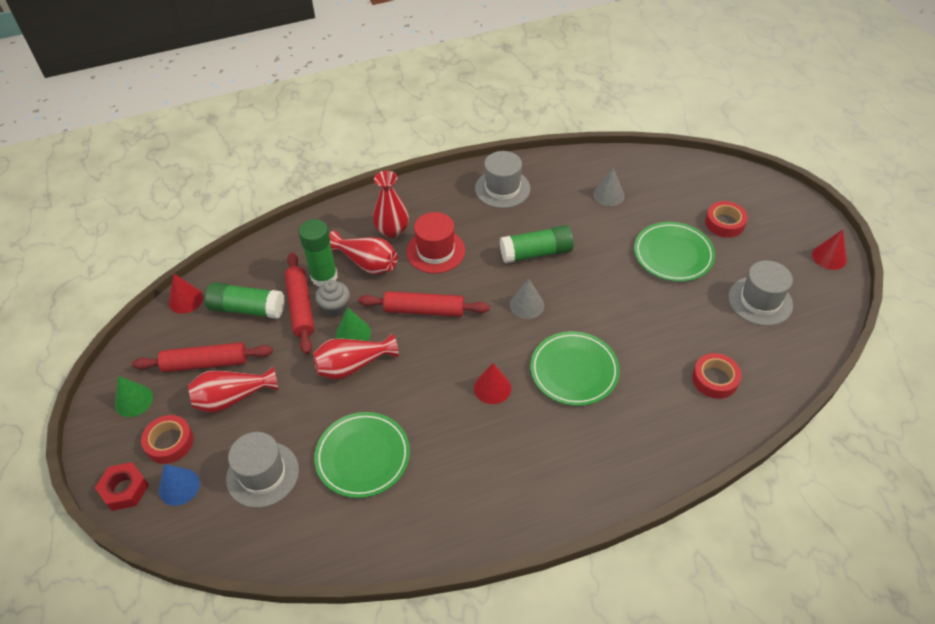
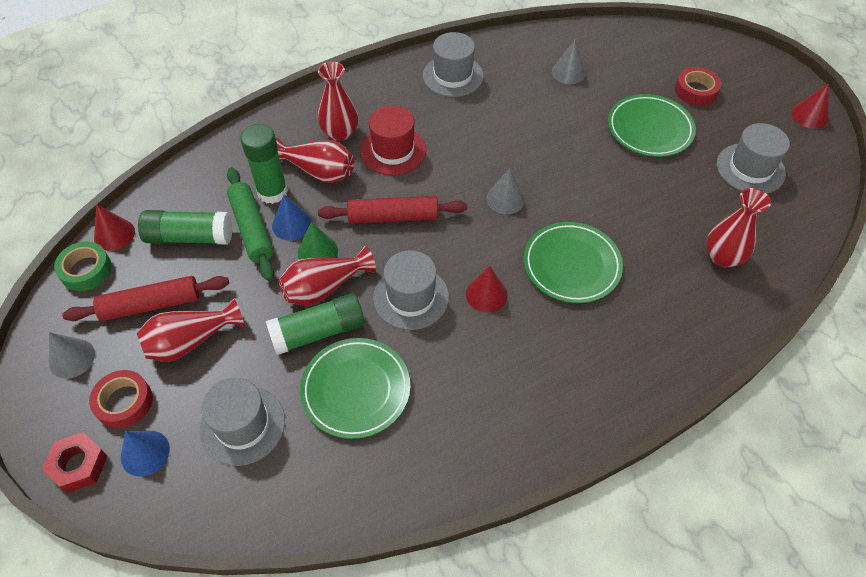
camera: 10 degrees left, 5 degrees up
green cone [115,376,153,417] -> grey cone [49,332,95,379]
red rolling pin [285,252,315,355] -> green rolling pin [227,167,274,281]
grey cupcake [315,280,350,317] -> blue cone [272,194,311,241]
green glue stick [500,225,574,263] -> green glue stick moved to [266,293,365,355]
red tape [692,353,742,399] -> red vase [706,188,771,267]
none -> green tape [54,241,112,291]
none -> grey hat [373,250,449,330]

